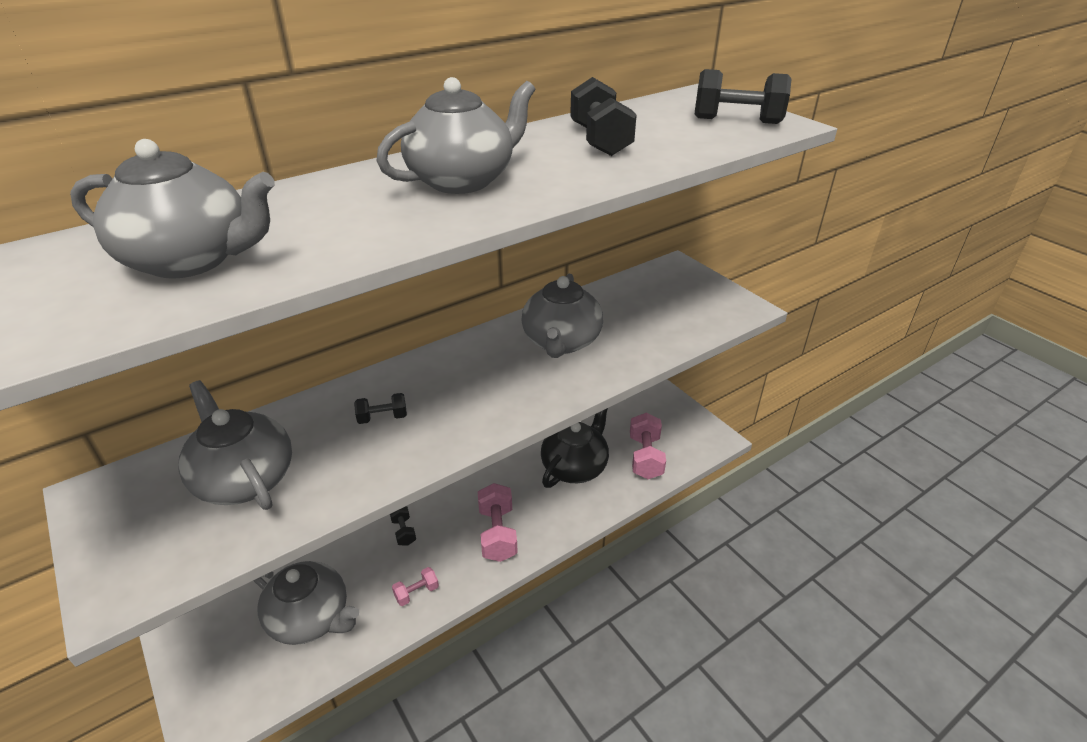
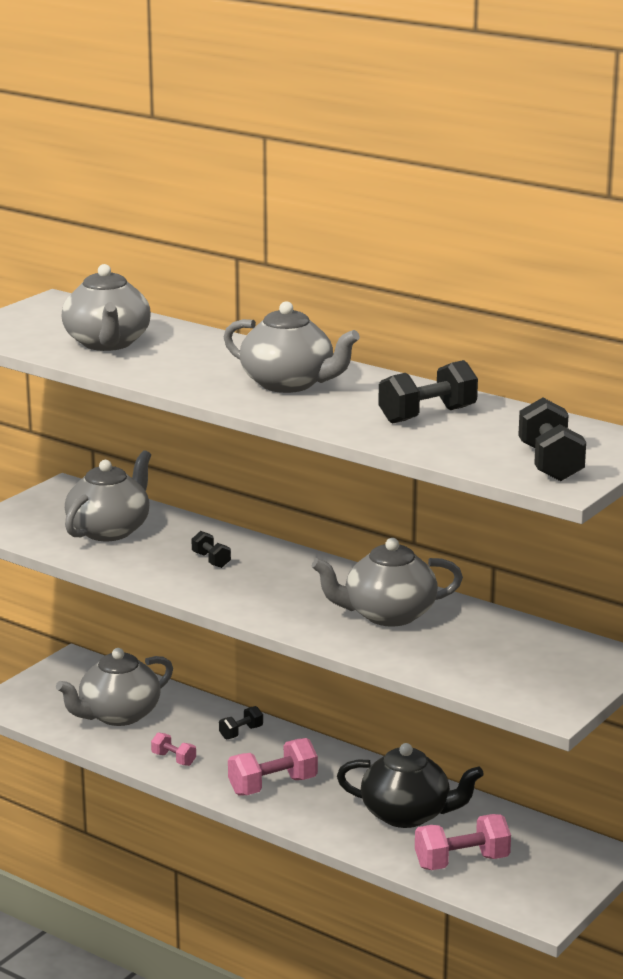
camera: 70 degrees right, 15 degrees down
grey teapot [253,561,359,645] -> grey teapot turned 45 degrees clockwise [56,648,173,726]

